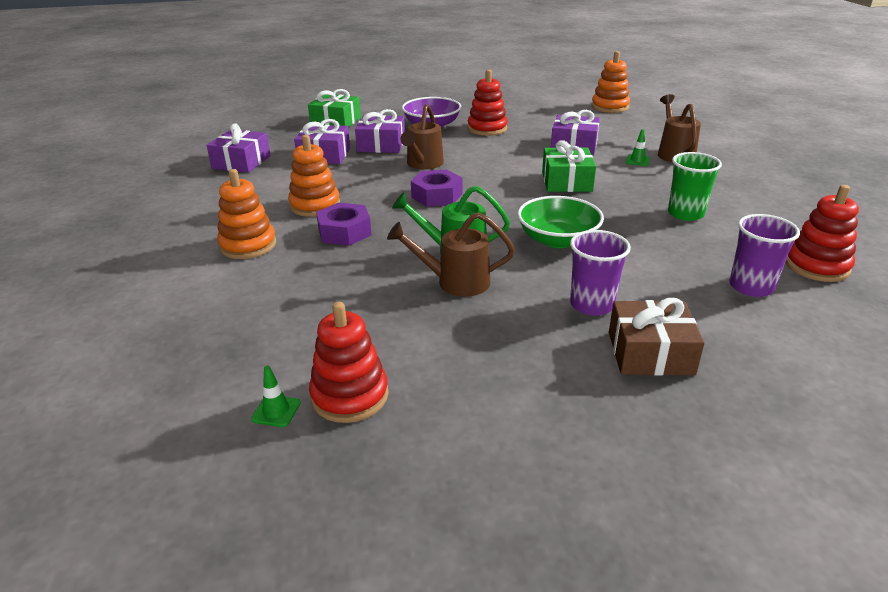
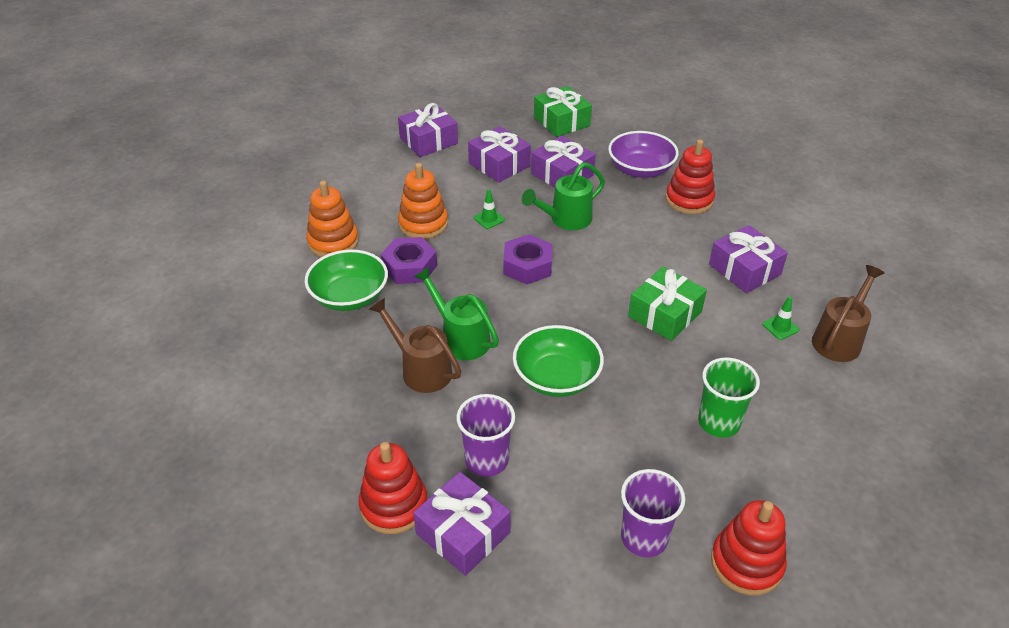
camera: 40 degrees right, 10 degrees up
green traffic cone [251,366,300,427] -> green traffic cone moved to [474,189,505,229]
red stacking toy [309,302,389,423] -> red stacking toy moved to [359,442,428,534]
brown watering can [400,104,444,170] -> green watering can [522,162,605,230]
orange stacking toy [591,51,630,113] -> none
brown gift [609,298,705,376] -> purple gift [413,472,511,576]
none -> green bowl [305,249,388,311]

